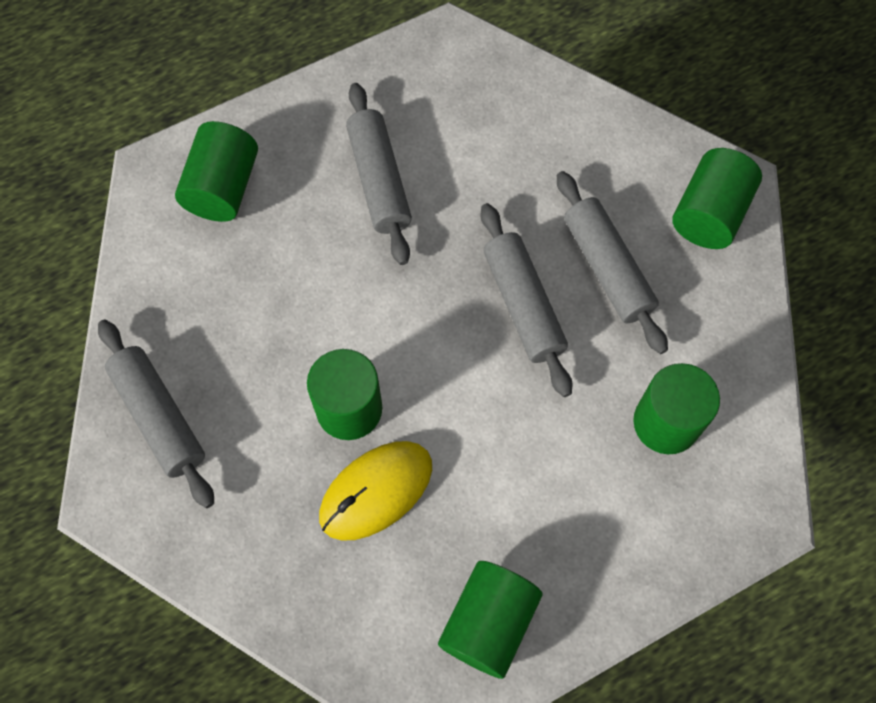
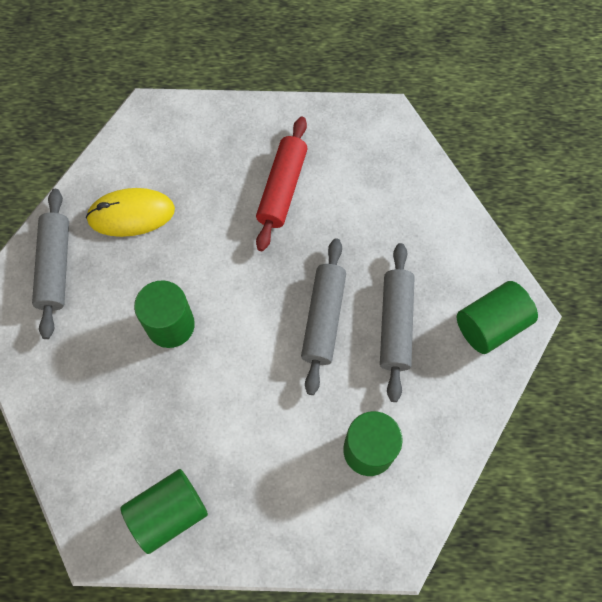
camera: 30 degrees right, 0 degrees up
green cylinder [175,121,258,222] -> none
yellow mouse [319,441,432,541] -> yellow mouse moved to [86,188,175,237]
grey rolling pin [346,83,412,265] -> red rolling pin [256,116,308,251]

